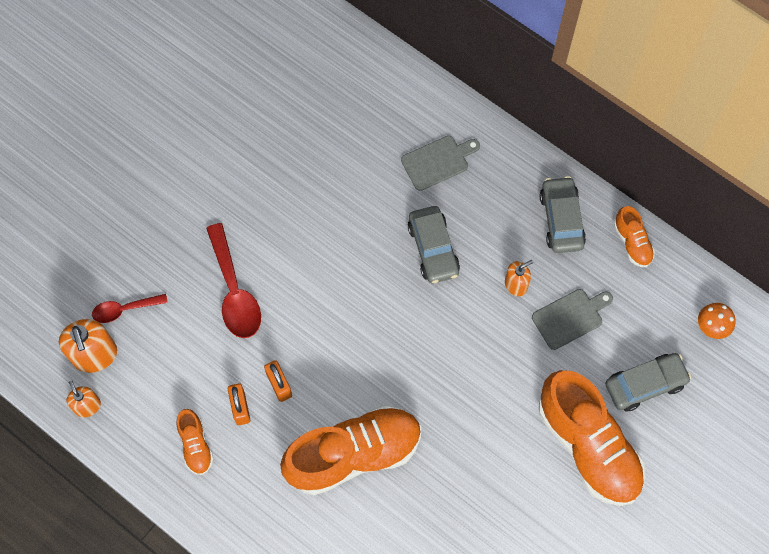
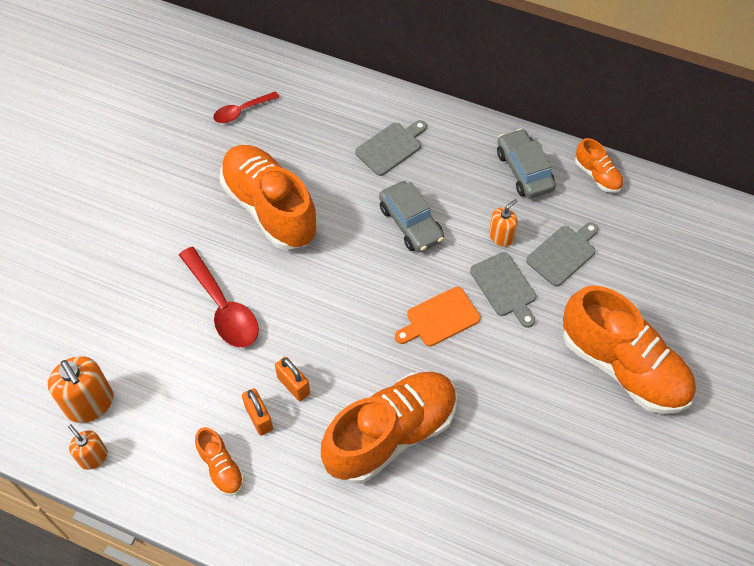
camera: 15 degrees left, 10 degrees down
red spoon [92,294,168,323] -> red spoon moved to [213,91,279,123]
grey car [605,353,692,412] -> none
orange mushroom [698,303,736,339] -> none
none -> orange shoe [220,145,318,250]
none -> orange cutting board [395,287,481,346]
none -> grey cutting board [470,252,536,328]

